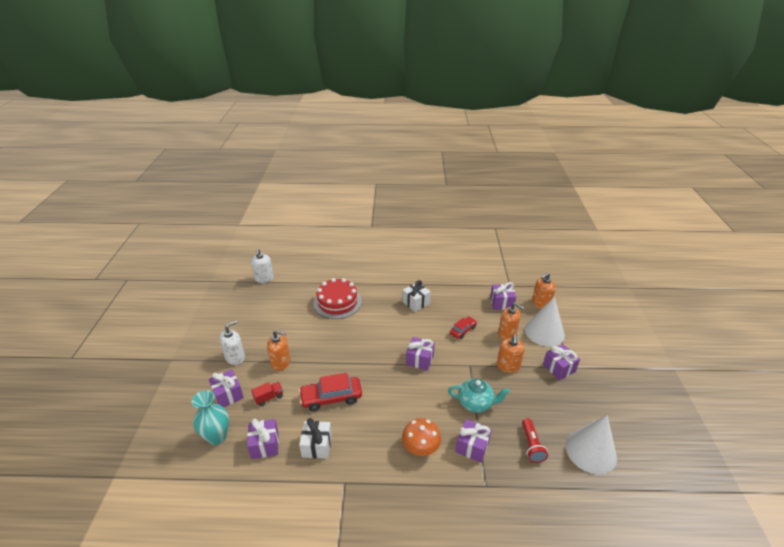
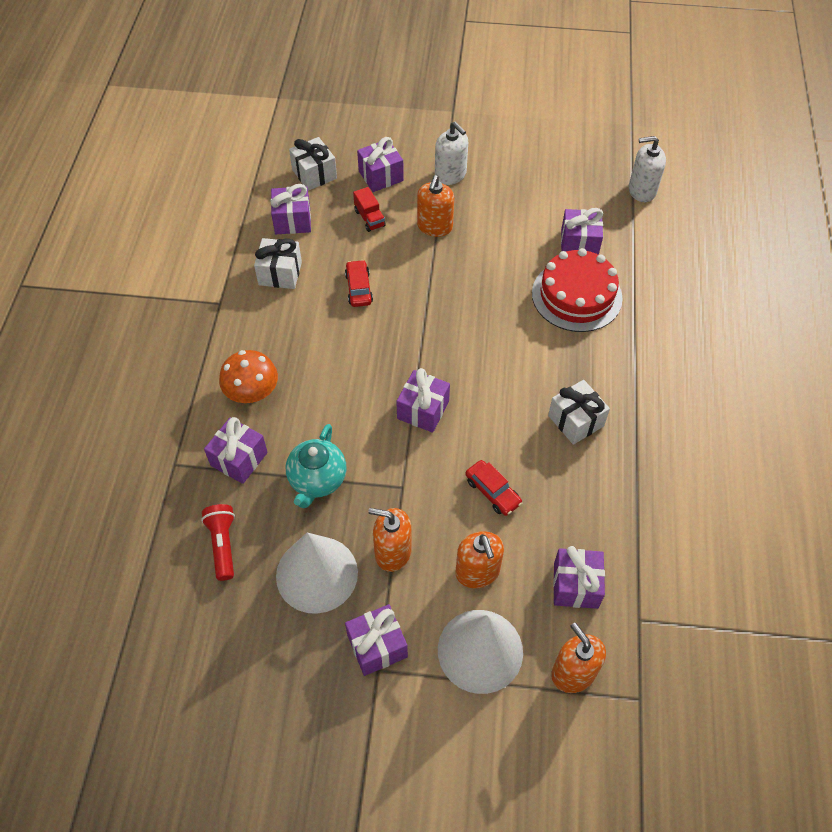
camera: 95 degrees right, 20 degrees up
turquoise vase [192,390,229,445] -> white gift [289,137,337,191]
red car [299,373,362,411] -> red car [345,260,373,307], size x0.60
orange soap dispenser [498,302,524,340] -> orange soap dispenser turned 60 degrees counterclockwise [455,531,504,588]
red flashlight [522,418,548,463] -> red flashlight turned 75 degrees clockwise [201,504,235,581]
white cone [565,415,617,474] -> white cone moved to [276,533,358,614]
none -> purple gift [561,208,603,255]

